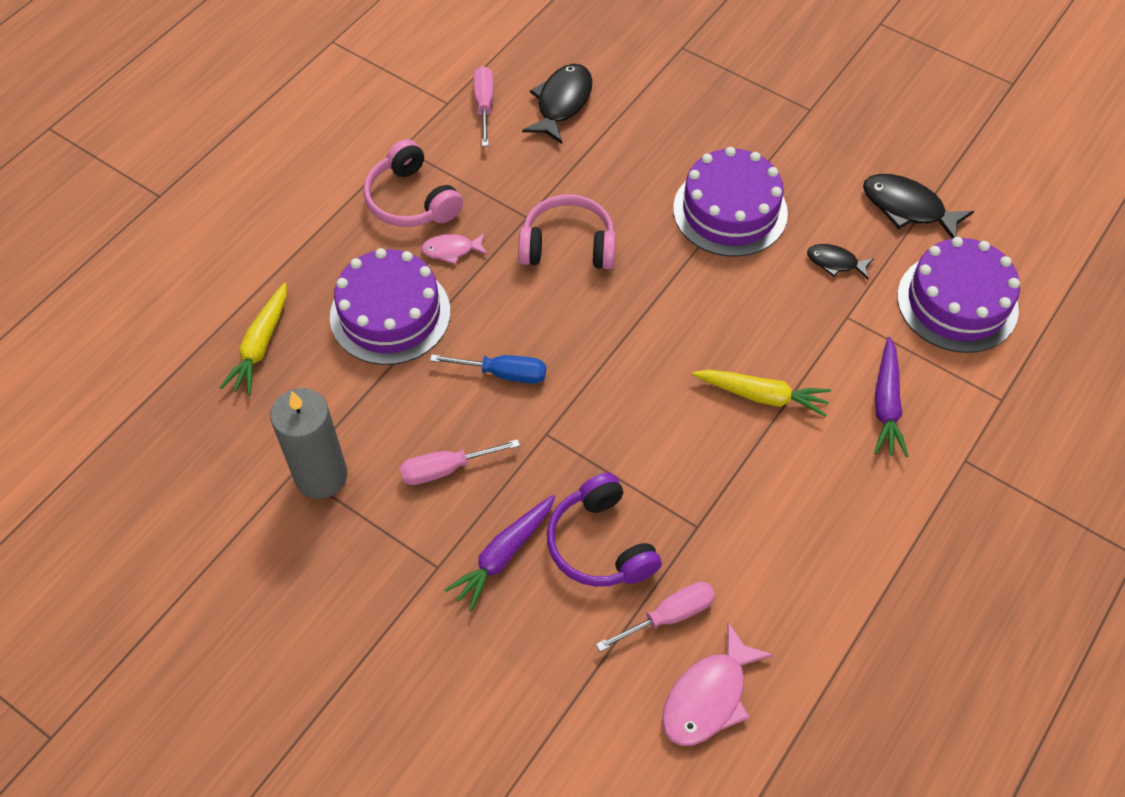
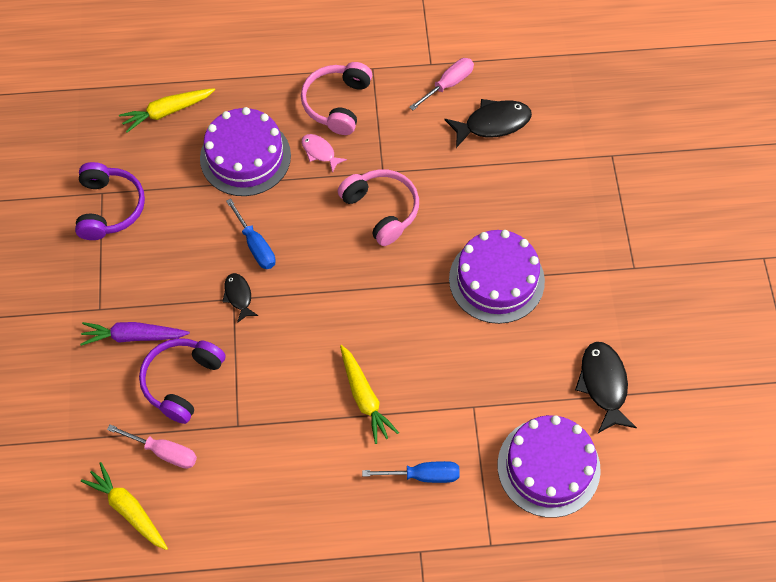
camera: 50 degrees right, 5 degrees up
grey candle [270,388,347,499] -> purple headphones [75,162,145,240]
pink screwdriver [400,439,520,485] -> none
pink fish [662,622,774,746] -> yellow carrot [81,462,168,550]
black fish [807,244,874,279] -> black fish moved to [222,273,258,323]
purple carrot [874,337,908,457] -> blue screwdriver [362,461,460,483]

